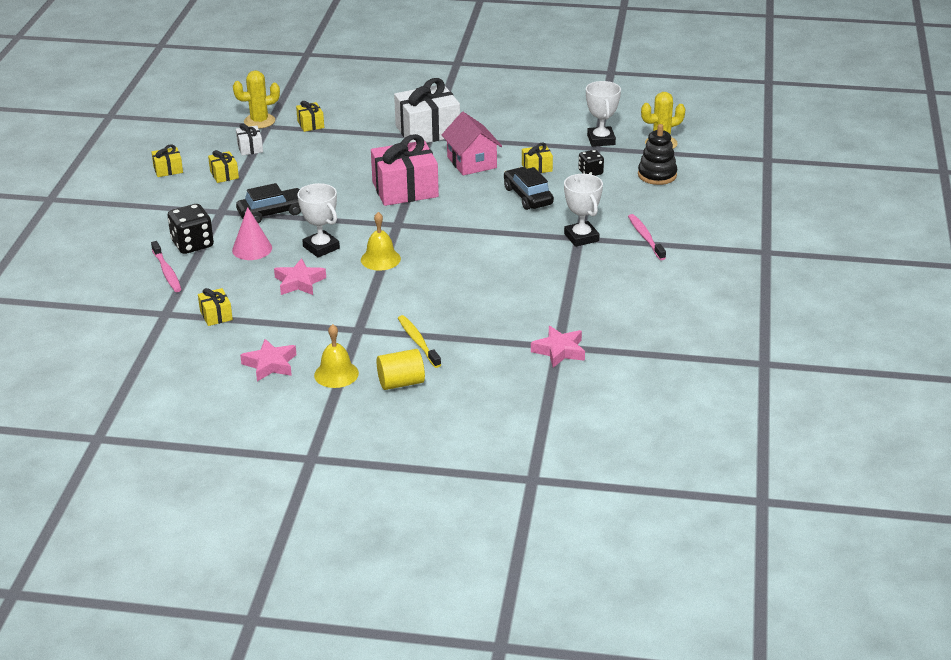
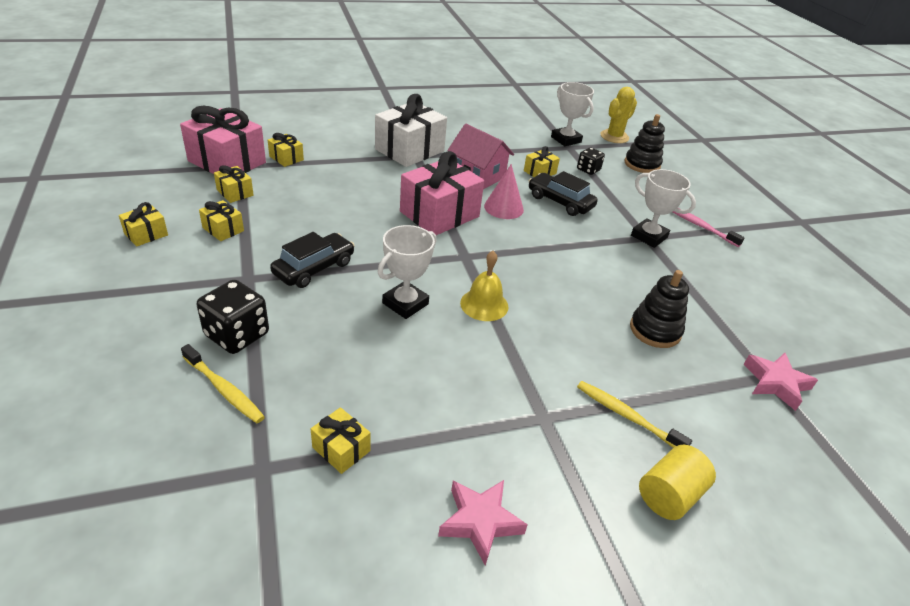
camera: 30 degrees left, 5 degrees up
pink toothbrush [151,241,182,292] -> yellow toothbrush [181,344,265,423]
pink cone [232,207,272,260] -> pink cone moved to [484,164,524,219]
yellow cactus [233,70,280,129] -> pink gift [180,106,266,174]
white gift [236,124,263,156] -> yellow gift [214,165,254,203]
pink star [274,258,326,295] -> none
white trophy [297,183,340,258] -> white trophy turned 75 degrees counterclockwise [378,225,436,319]
yellow bell [314,324,359,388] -> none
none -> black stacking toy [630,270,689,348]

